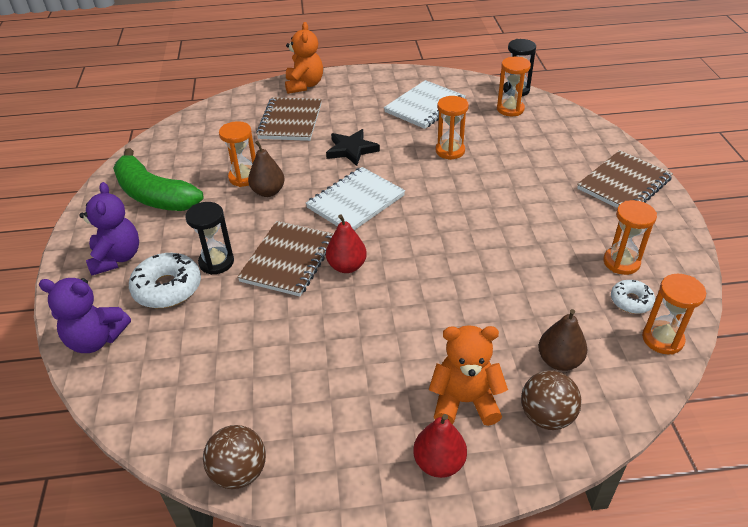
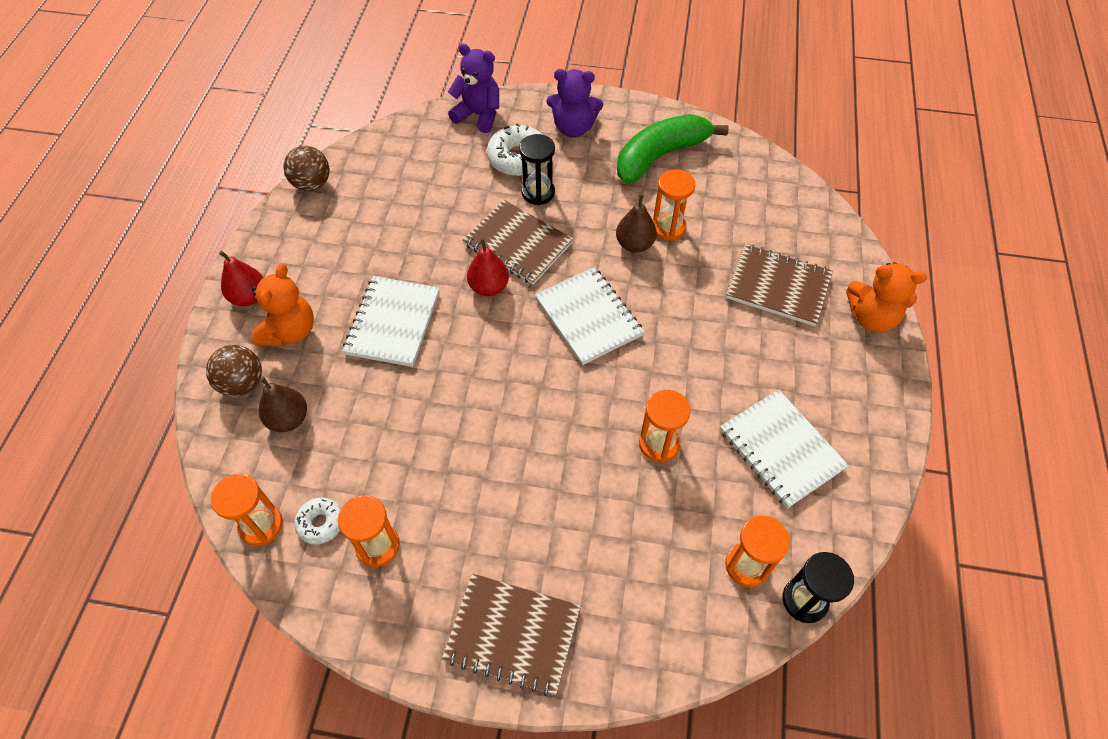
camera: 105 degrees right, 15 degrees up
purple teddy bear [39,278,131,353] -> purple teddy bear turned 90 degrees clockwise [448,43,499,133]
black star [326,129,380,166] -> none
brown notebook [577,150,673,208] -> brown notebook turned 45 degrees counterclockwise [442,573,581,696]
none -> white notebook [342,276,440,367]

